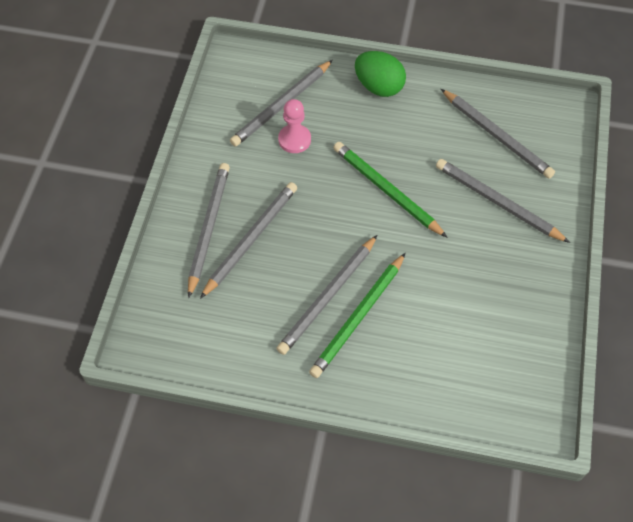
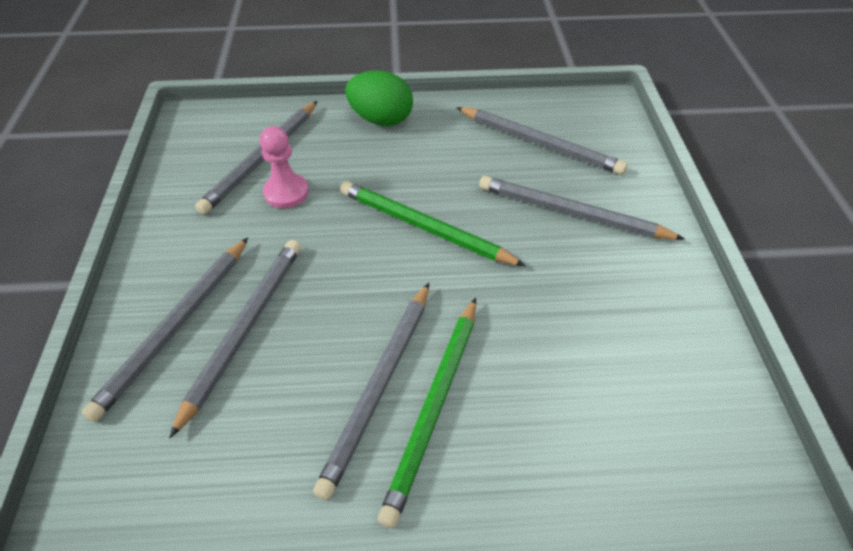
camera: 15 degrees left, 10 degrees down
grey pencil [188,163,230,298] -> grey pencil turned 150 degrees counterclockwise [82,237,248,422]

